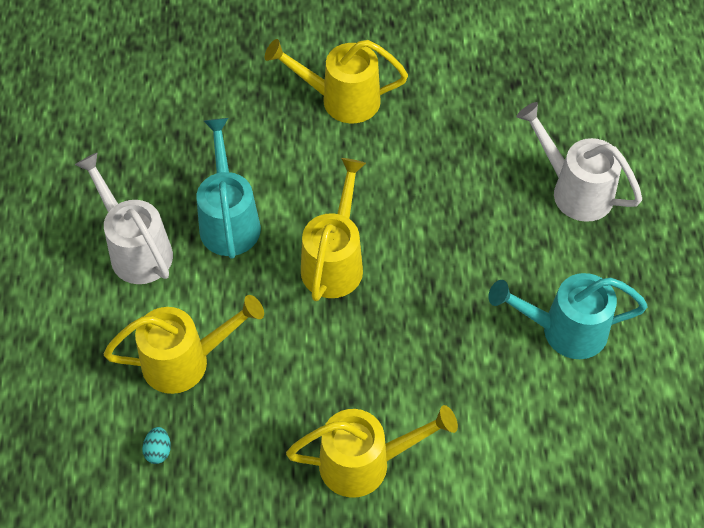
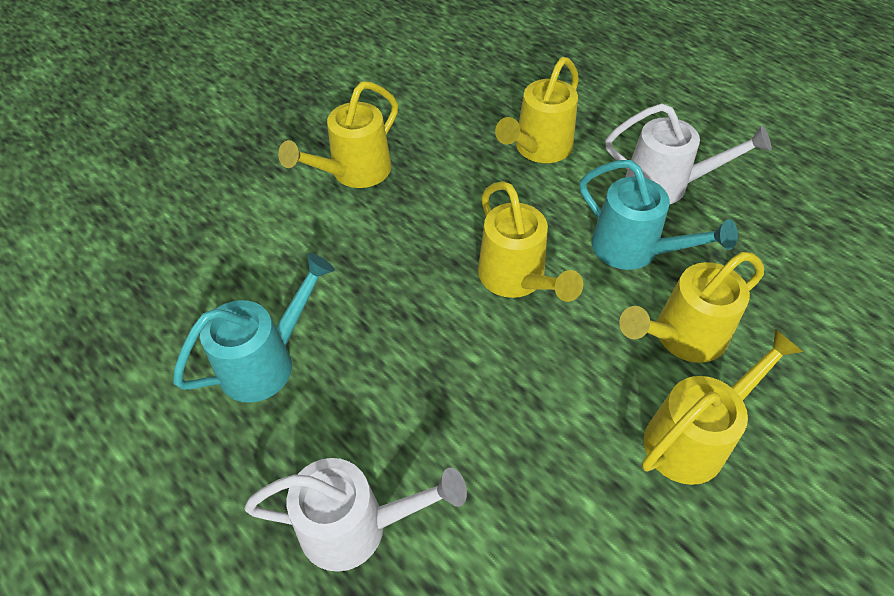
camera: 140 degrees right, 5 degrees down
turquoise egg [142,427,171,464] -> none
none -> yellow watering can [619,252,764,363]

